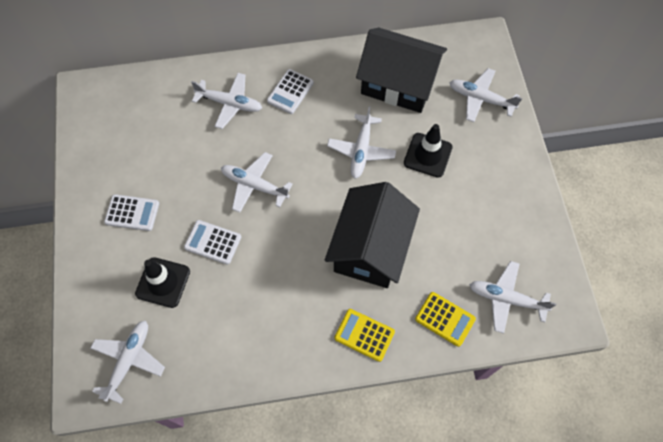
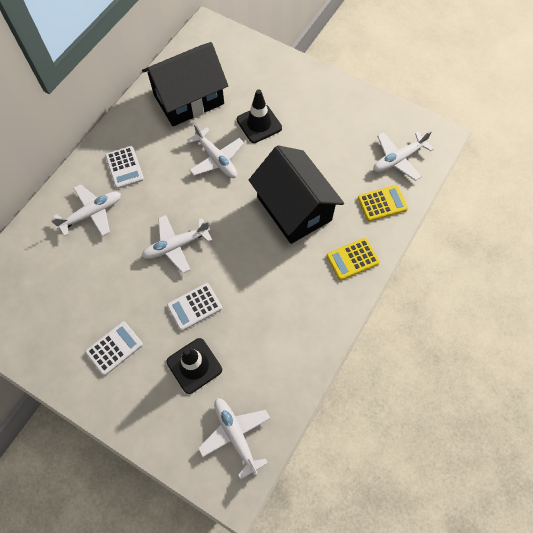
camera: 50 degrees left, 0 degrees up
white plane [449,68,522,122] -> none

